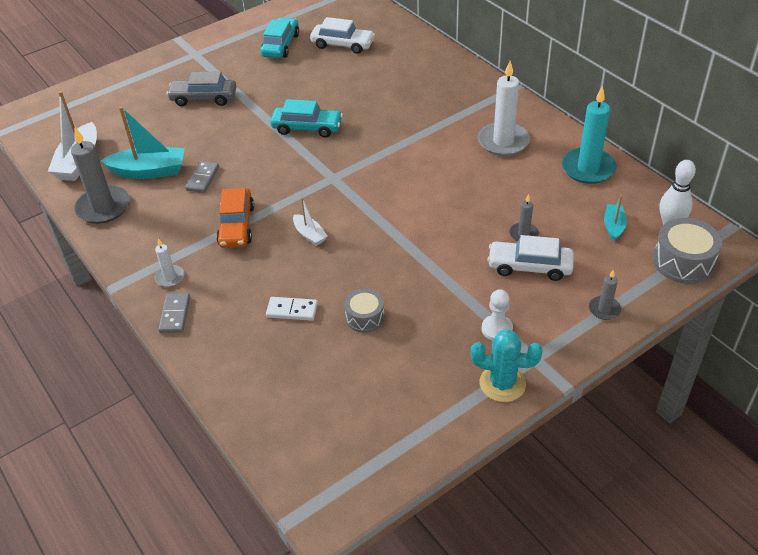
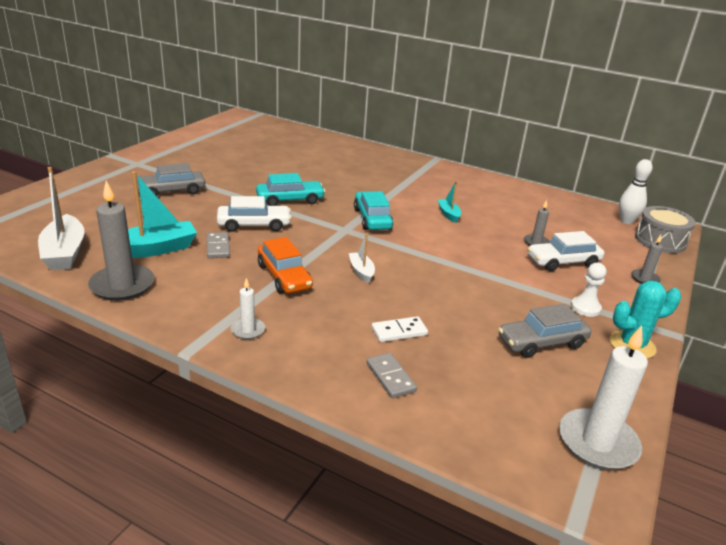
camera: 30 degrees left, 15 degrees down
grey domino [158,293,190,333] -> grey domino moved to [367,353,417,398]
turquoise car [260,17,299,58] -> turquoise car moved to [354,191,393,230]
white boat [293,197,328,246] -> white boat turned 135 degrees counterclockwise [349,234,375,283]
white car [310,17,375,54] -> white car moved to [217,196,292,232]
grey drum [344,289,385,333] -> none
white candle [478,61,530,156] -> white candle moved to [559,325,648,470]
turquoise candle [562,86,617,184] -> none
turquoise boat [604,195,627,241] -> turquoise boat moved to [438,181,461,223]
none -> grey car [498,304,591,358]

